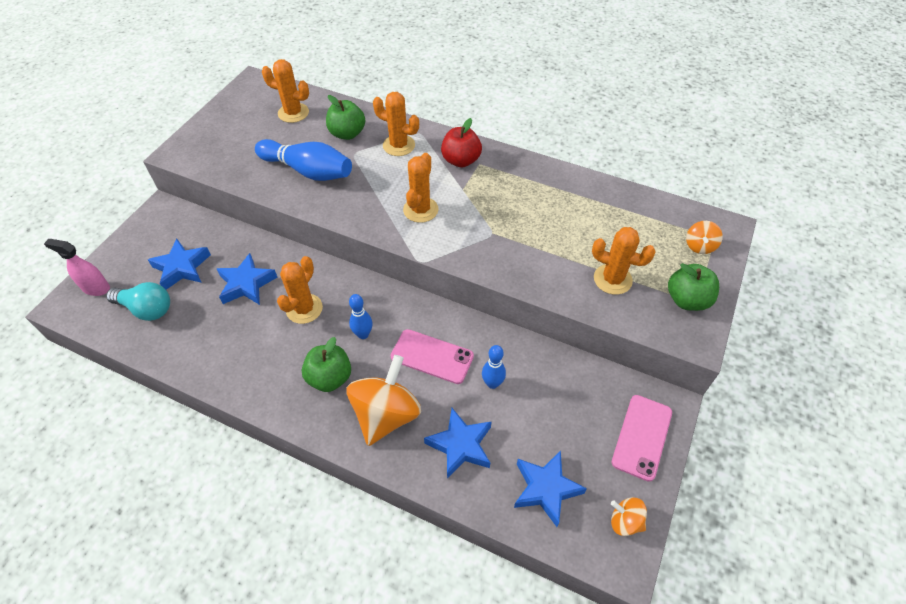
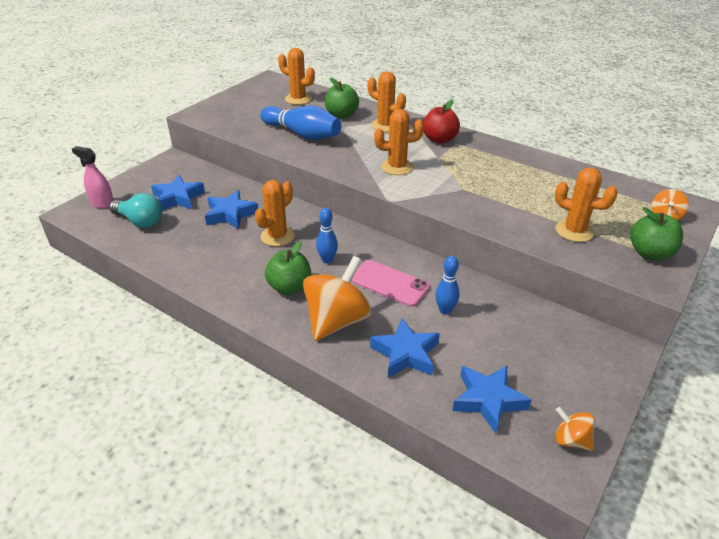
camera: 10 degrees right, 15 degrees down
orange cactus [403,153,439,223] -> orange cactus turned 60 degrees clockwise [374,109,424,175]
pink phone [612,395,672,482] -> none

